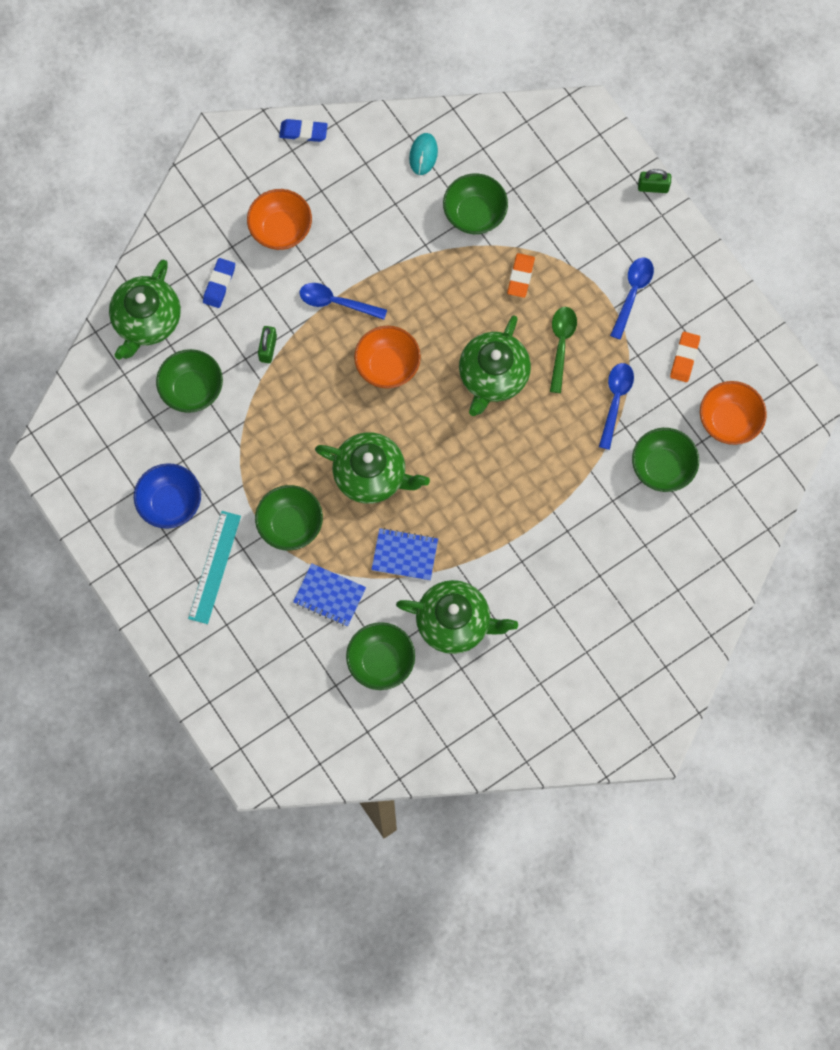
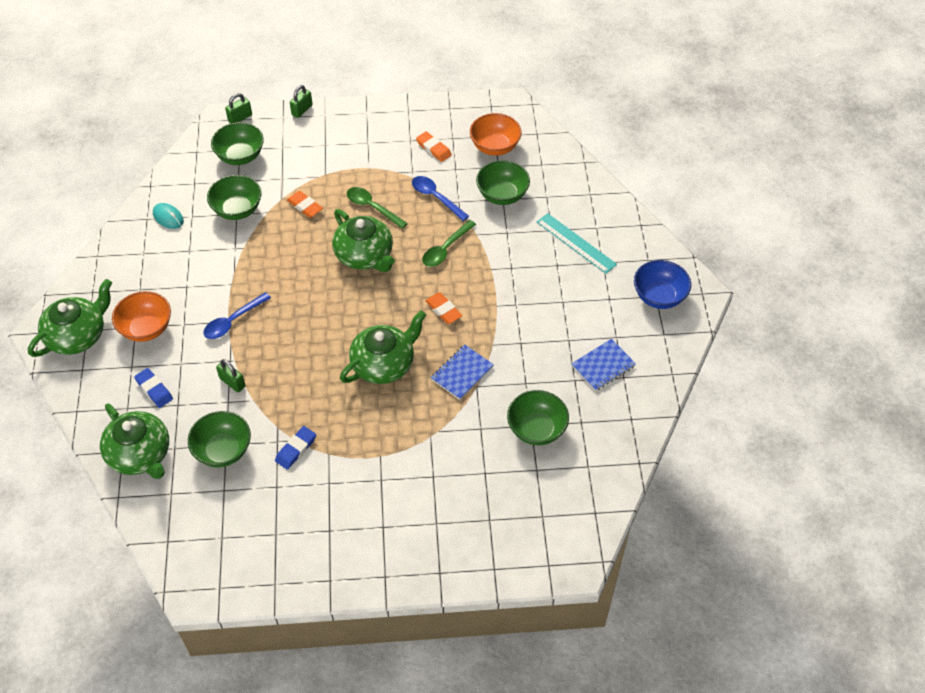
camera: 60 degrees left, 20 degrees down
blue bowl [134,463,201,529] -> blue bowl moved to [634,260,691,309]
turquoise ruler [188,511,241,624] -> turquoise ruler moved to [537,213,617,274]
green bowl [255,485,323,550] -> green bowl moved to [211,122,264,165]
blue eraser [279,119,328,142] -> blue eraser moved to [275,426,316,470]
blue notebook [293,563,366,627] -> blue notebook moved to [571,339,636,391]
orange bowl [354,326,421,389] -> none
green teapot [396,580,518,654] -> green teapot moved to [28,279,112,357]
blue spoon [610,257,654,340] -> none
none -> green padlock [225,93,252,123]
none -> green spoon [422,220,476,267]
none -> orange eraser [425,293,462,324]

